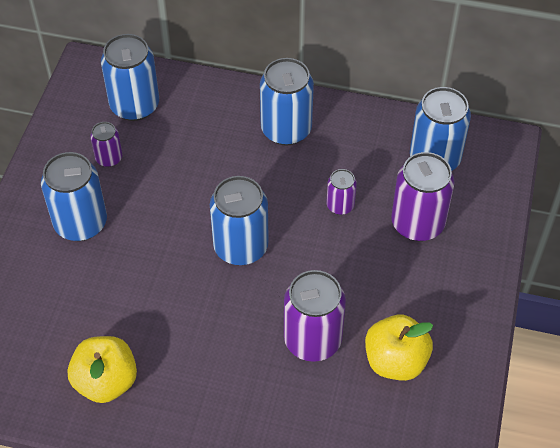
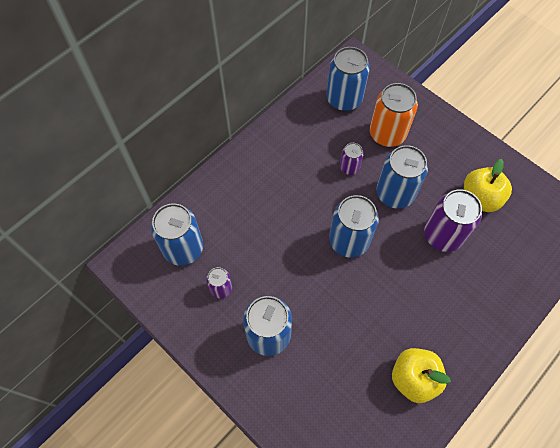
camera: 60 degrees left, 10 degrees up
blue can [260,58,314,146] -> blue can moved to [376,145,428,209]
purple can [391,152,455,241] -> orange can [370,83,418,147]

